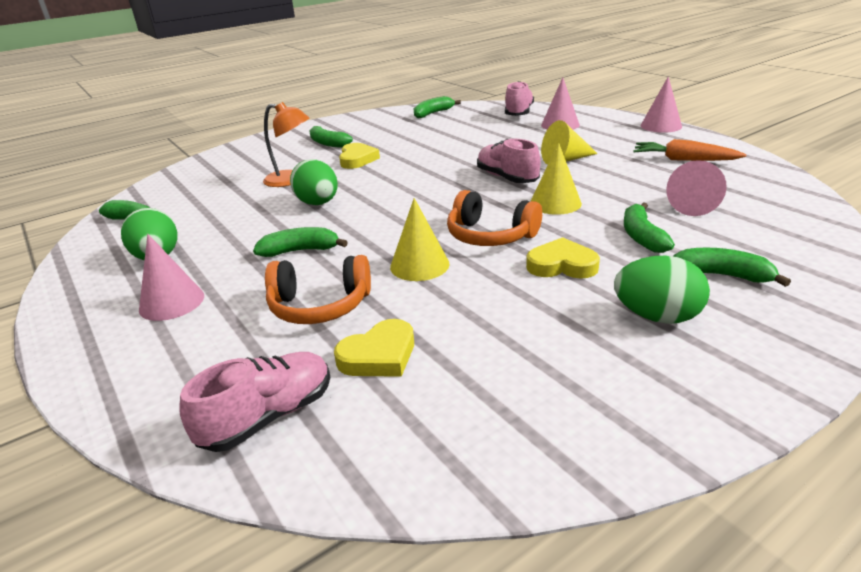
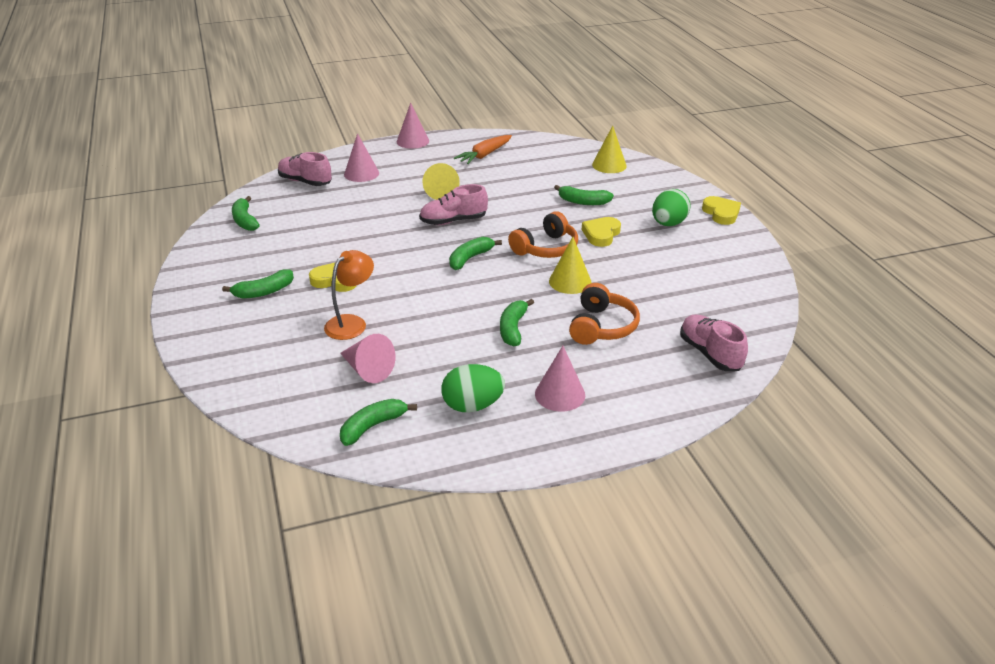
camera: 75 degrees left, 5 degrees up
green egg [290,159,338,205] -> none
yellow heart [334,319,414,377] -> yellow heart moved to [702,196,741,225]
yellow cone [530,143,582,215] -> yellow cone moved to [592,126,627,173]
pink cone [666,160,727,216] -> pink cone moved to [340,334,396,383]
green banana [673,248,791,287] -> green banana moved to [449,237,502,270]

